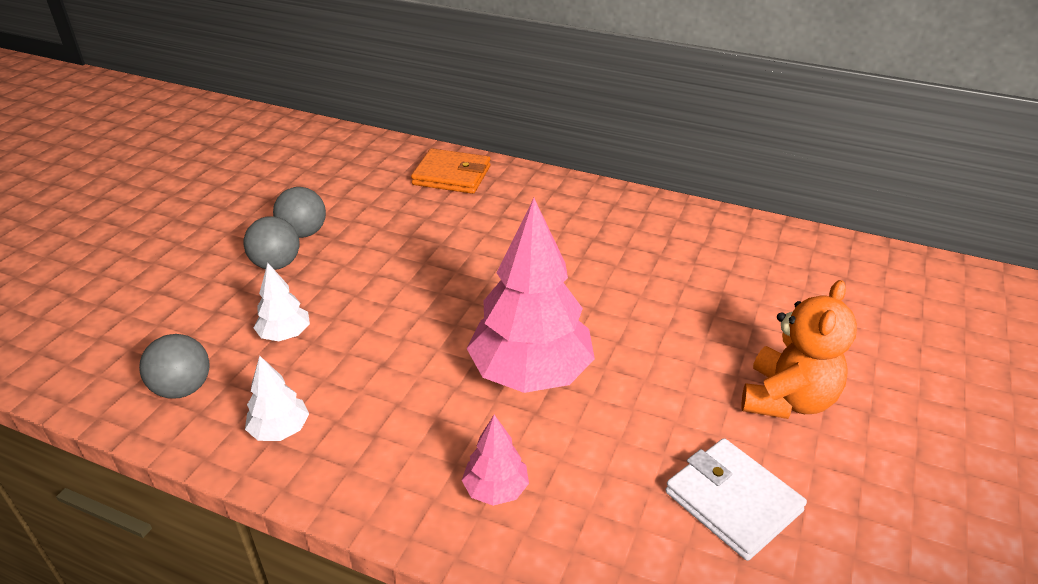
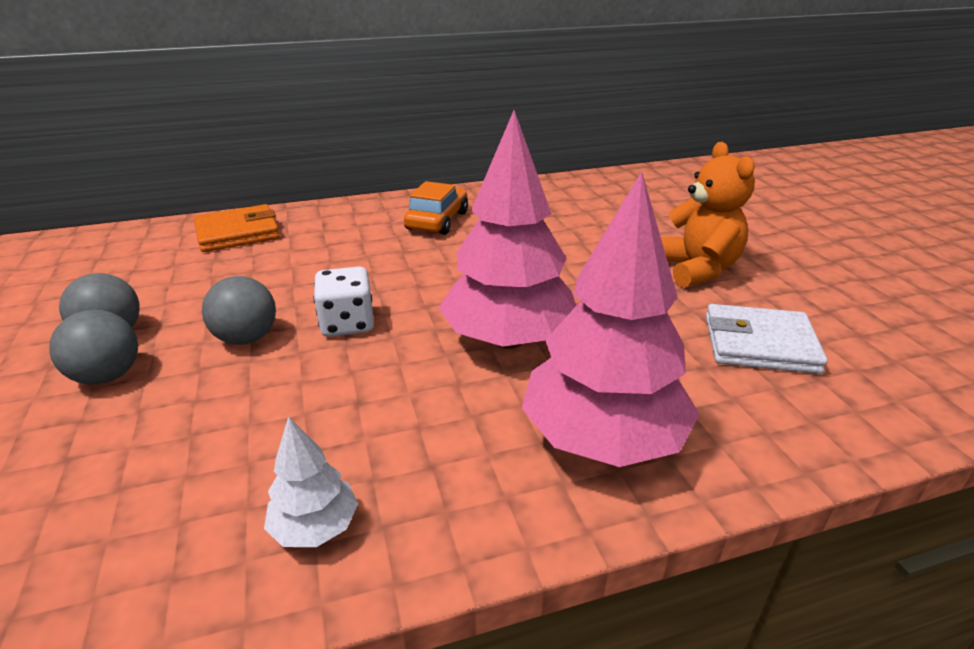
camera: 40 degrees left, 5 degrees down
grey ball [139,334,210,399] -> grey ball moved to [202,276,276,345]
white tree [254,263,310,341] -> none
pink tree [462,415,529,506] -> pink tree [522,172,700,467], size x2.16
none -> white dice [314,267,374,337]
none -> orange car [404,181,468,235]

